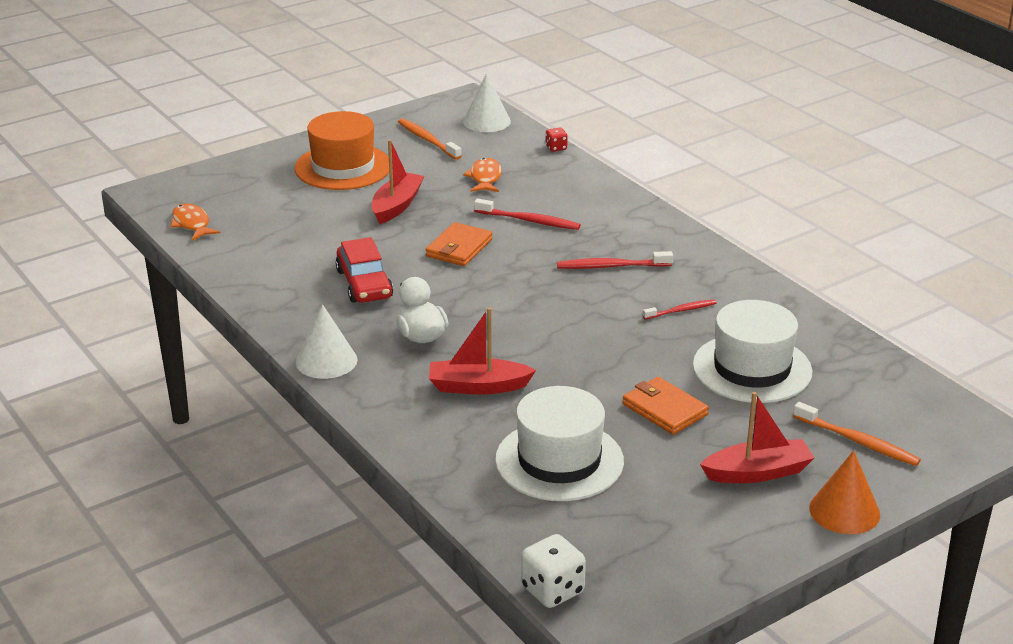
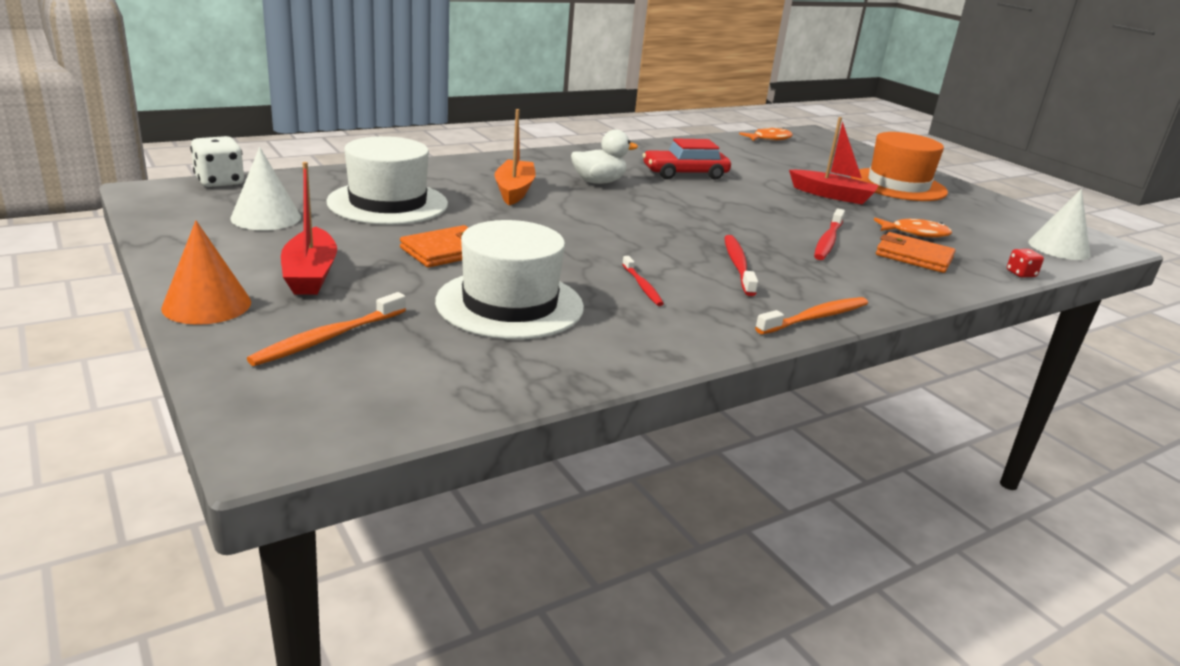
camera: 90 degrees right, 5 degrees down
white cone [296,304,358,379] -> white cone moved to [230,147,301,230]
orange toothbrush [398,119,462,160] -> orange toothbrush moved to [755,297,868,334]
orange wallet [425,222,492,266] -> orange wallet moved to [876,232,955,273]
red boat [429,307,536,394] -> orange boat [495,109,536,205]

